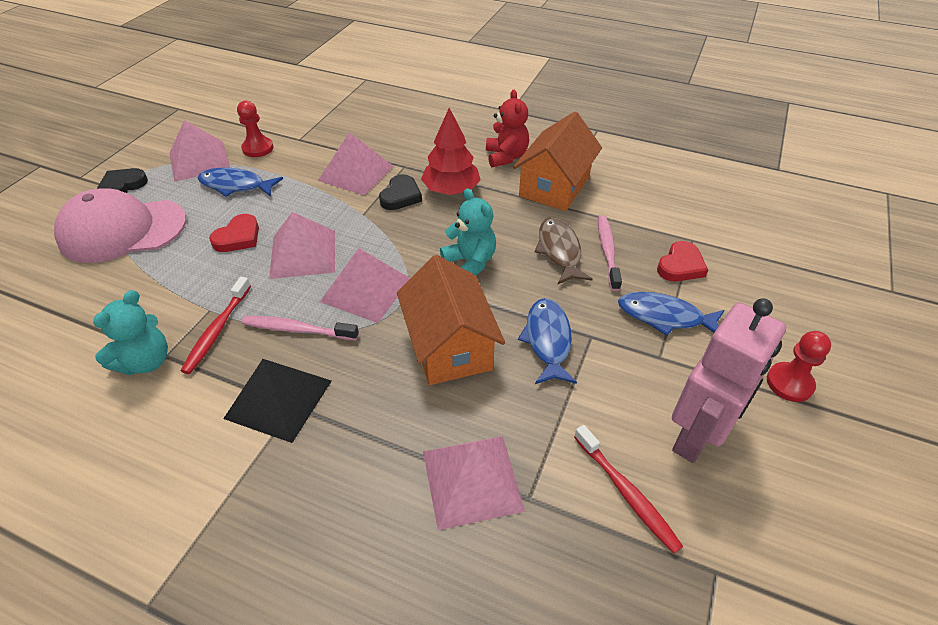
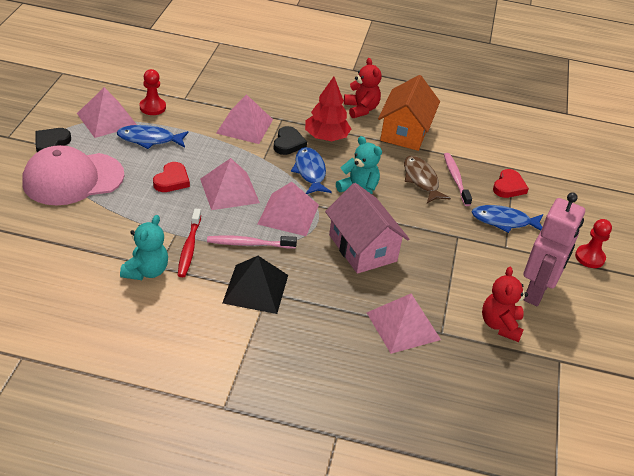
camera: 15 degrees left, 5 degrees down
orange house [397,255,505,385] -> pink house [325,183,409,274]
blue fish [518,298,577,384] -> blue fish moved to [291,147,332,194]
red toothbrush [574,425,684,554] -> red teddy bear [482,267,528,342]

